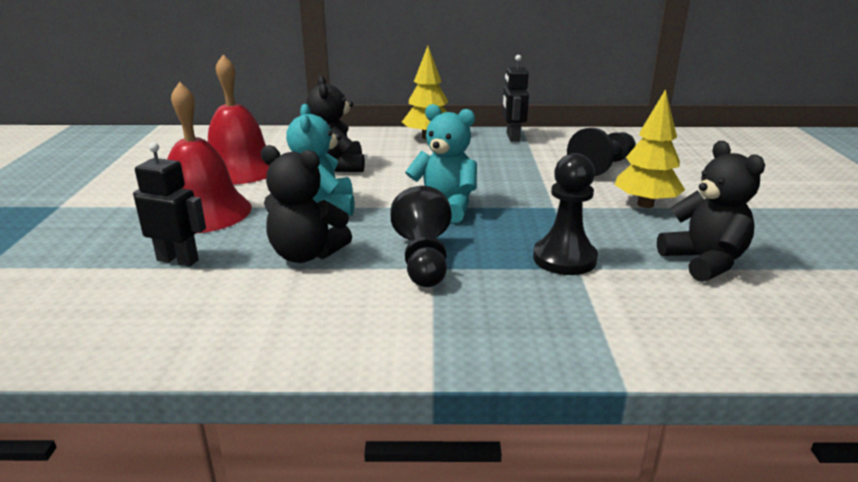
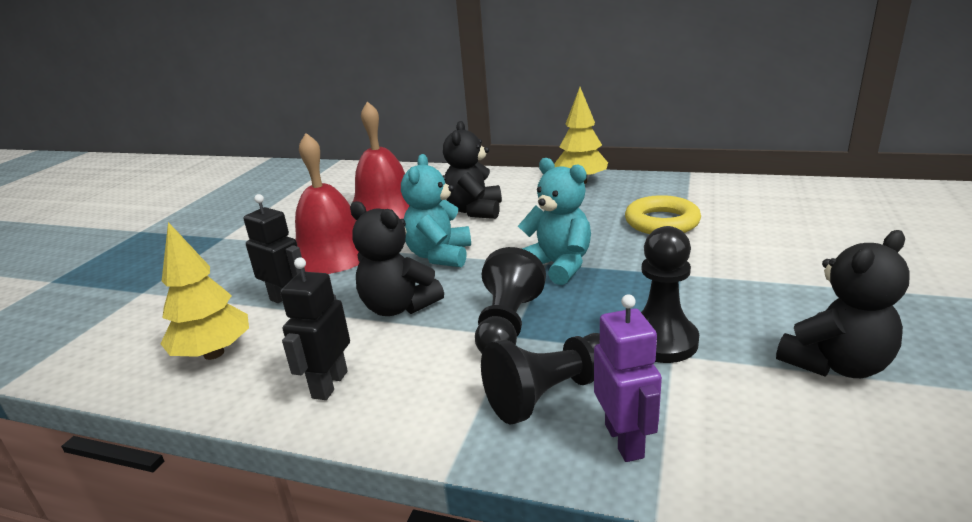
camera: 20 degrees right, 0 degrees up
black robot [502,55,529,142] -> black robot moved to [280,257,350,400]
black pawn [567,128,636,177] -> black pawn moved to [481,333,600,424]
yellow tree [615,89,685,208] -> yellow tree moved to [160,222,249,360]
black teddy bear [657,141,765,282] -> black teddy bear turned 60 degrees clockwise [776,230,910,378]
none -> purple robot [594,294,662,462]
none -> yellow ring [625,195,701,234]

